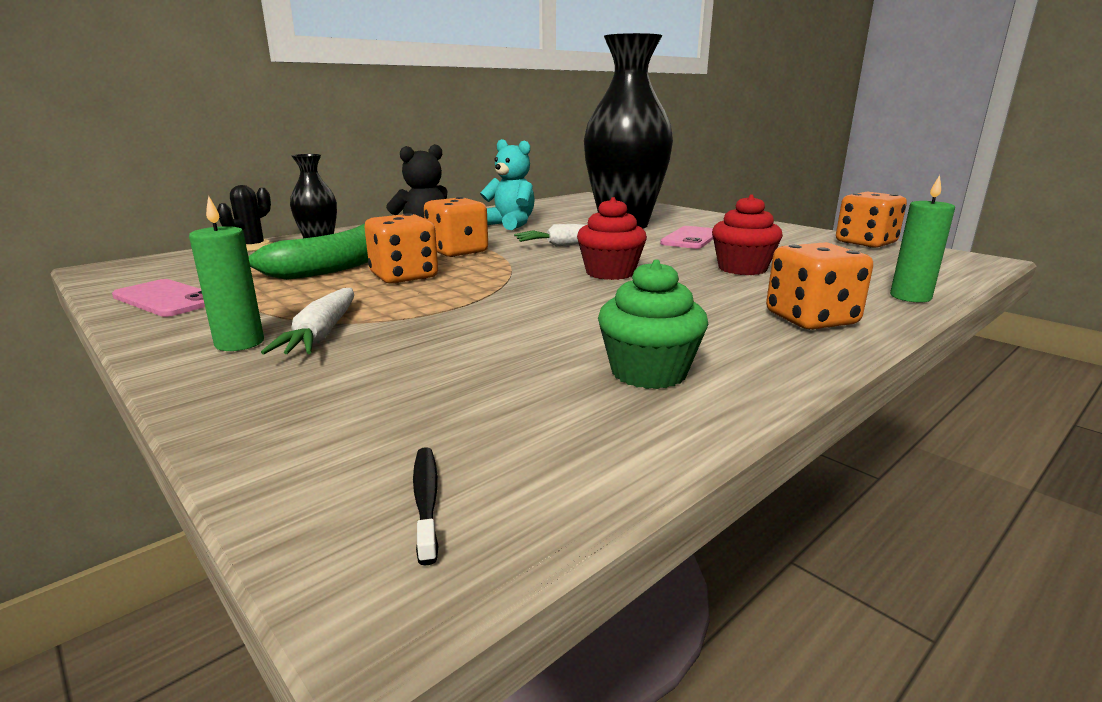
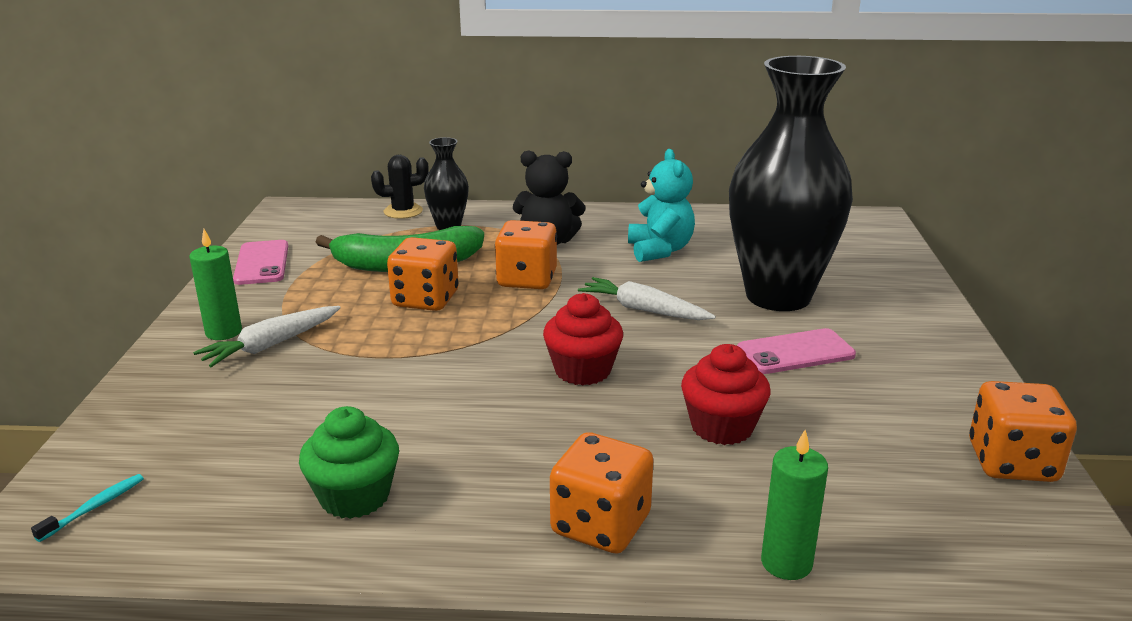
camera: 45 degrees right, 5 degrees up
black toothbrush [413,447,438,566] -> turquoise toothbrush [31,474,144,542]

